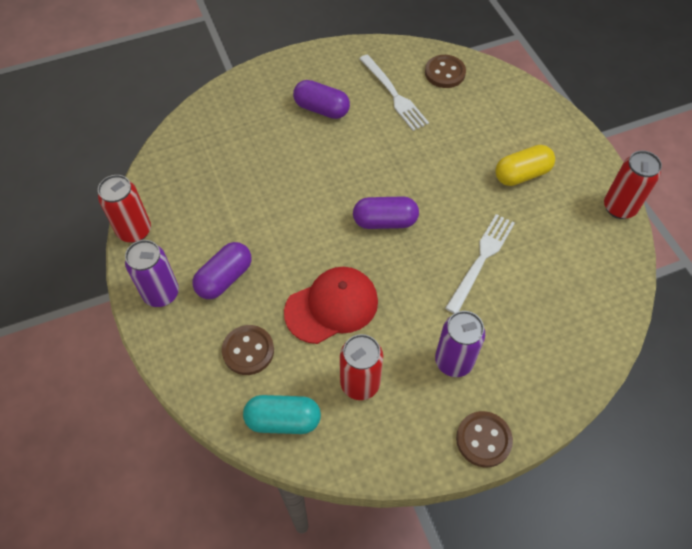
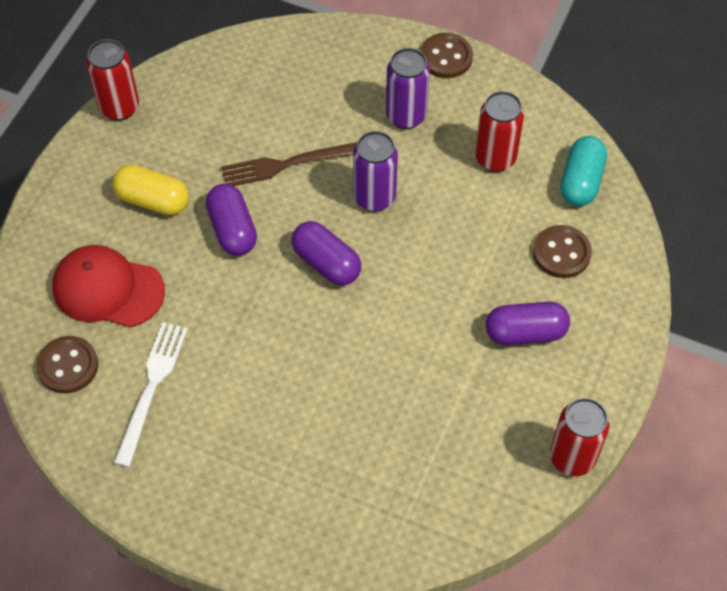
camera: 135 degrees left, 0 degrees up
purple can [125,240,179,307] -> purple can moved to [353,131,398,212]
turquoise capsule [243,395,321,434] -> turquoise capsule turned 60 degrees clockwise [560,136,607,206]
red cap [284,267,378,344] -> red cap moved to [52,245,165,327]
purple capsule [293,80,350,119] -> purple capsule moved to [206,184,257,256]
white fork [445,214,515,314] -> brown fork [221,142,357,186]

